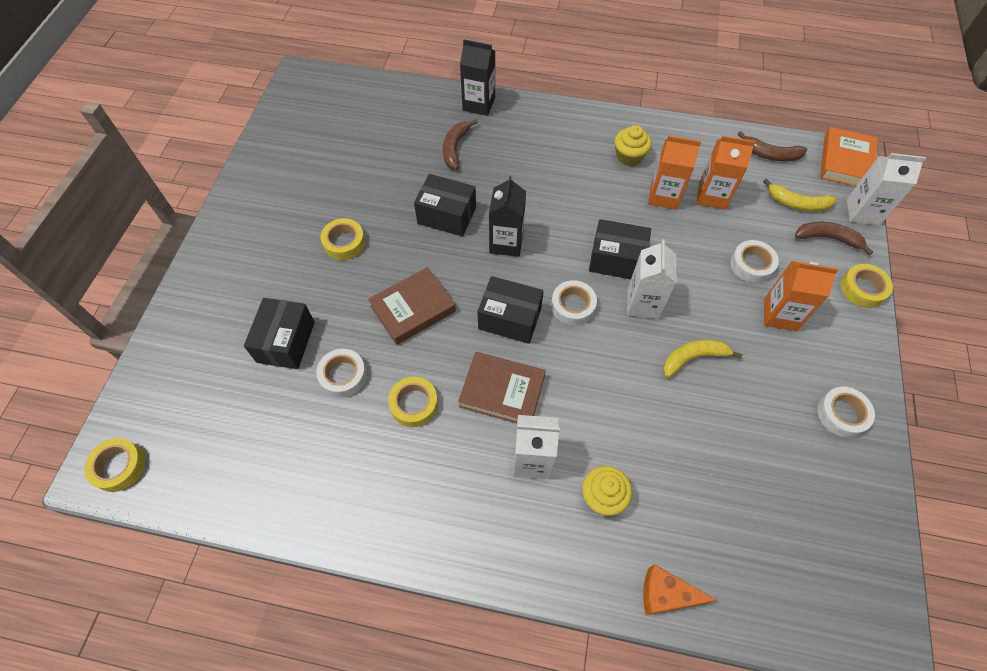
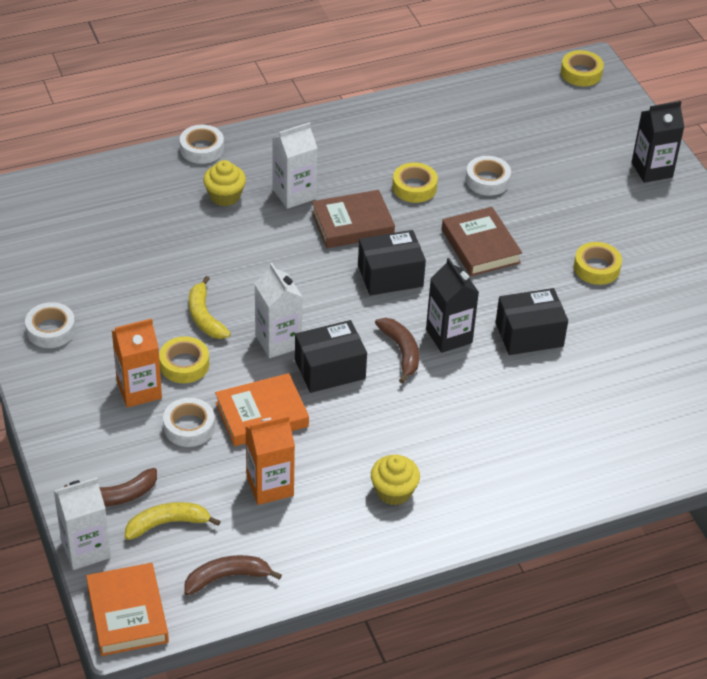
camera: 145 degrees right, 15 degrees down
black box [244,298,315,369] -> none
brown book [368,267,456,345] -> brown book turned 45 degrees counterclockwise [442,207,522,276]
brown banana [443,119,478,169] -> brown banana moved to [375,318,419,383]
black carton [460,40,495,116] -> black carton moved to [632,101,684,183]
white tape [551,280,597,326] -> white tape moved to [180,125,224,164]
orange cheese [643,564,717,615] -> none
orange carton [648,136,701,210] -> none
yellow banana [663,339,743,378] -> yellow banana turned 120 degrees clockwise [189,276,231,339]
yellow tape [840,264,893,308] -> yellow tape moved to [159,336,209,383]
none -> orange book [215,373,309,446]

